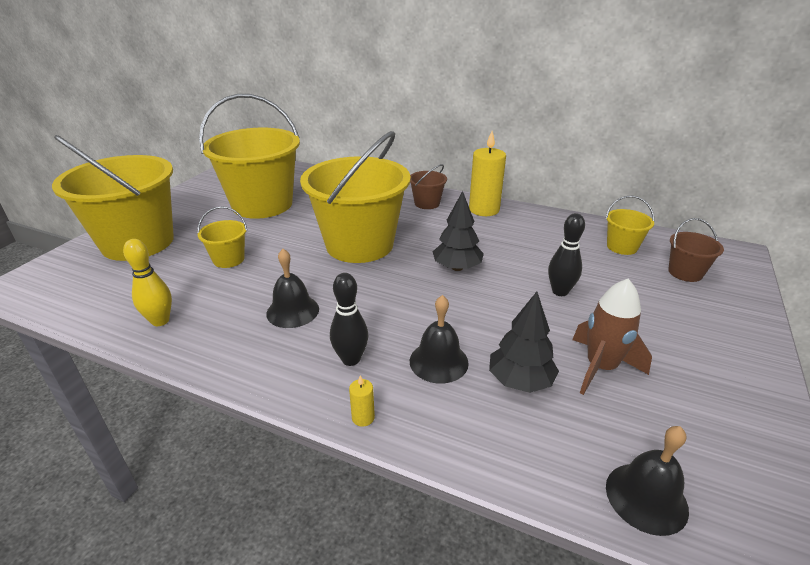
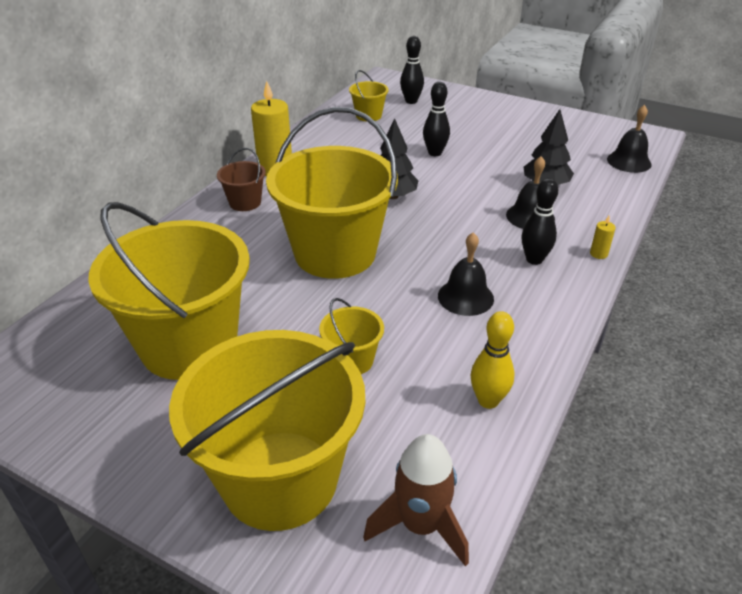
camera: 85 degrees left, 5 degrees up
brown rocket [572,279,652,395] -> brown rocket moved to [363,434,469,567]
brown bucket [668,218,724,282] -> black bowling pin [400,36,424,104]

